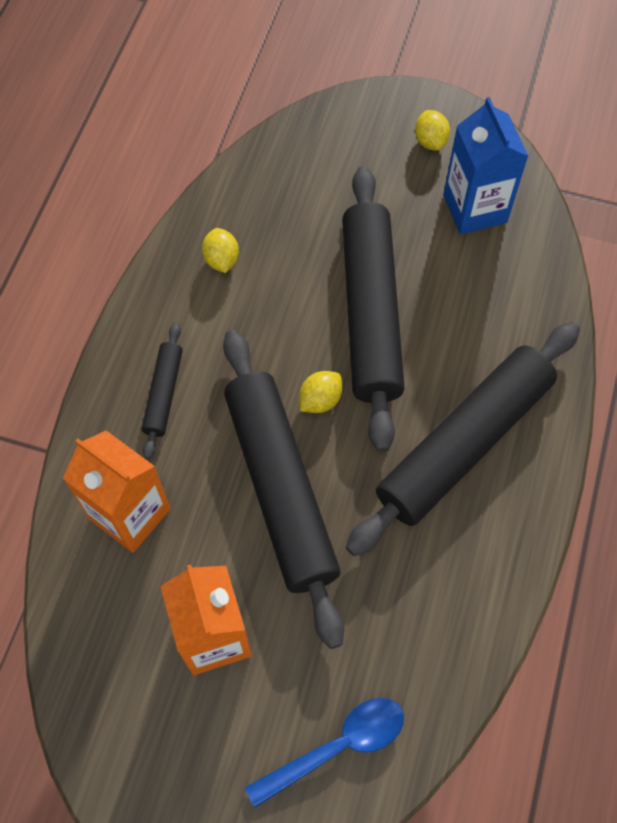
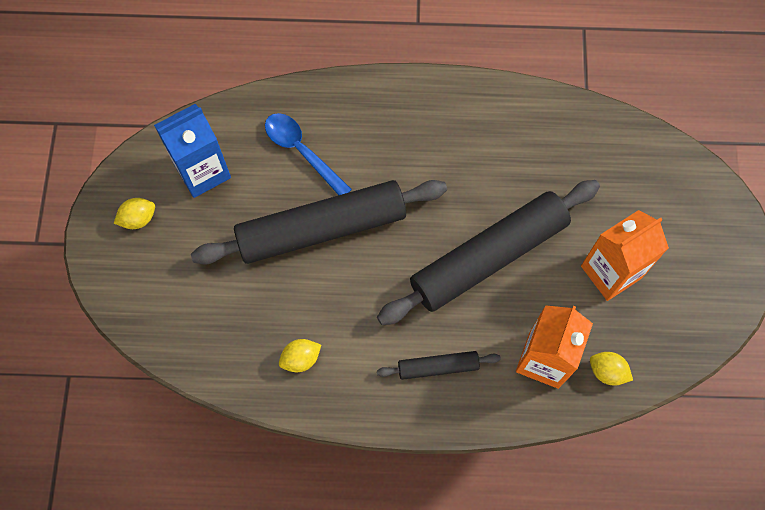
camera: 105 degrees left, 5 degrees up
blue spoon [245,698,404,808] -> blue spoon moved to [265,113,352,195]
yellow lemon [300,371,342,413] -> yellow lemon moved to [590,352,633,386]
black rolling pin [346,322,580,556] -> none

